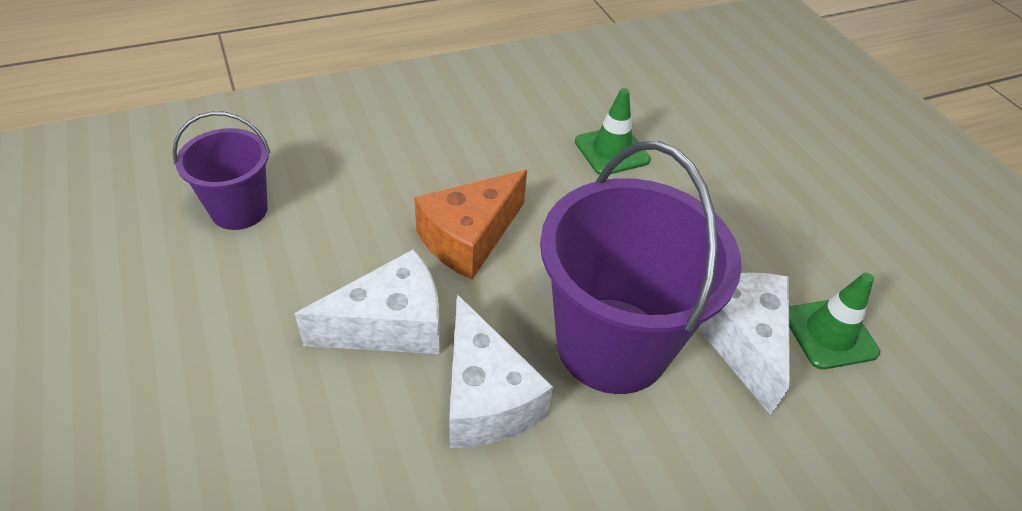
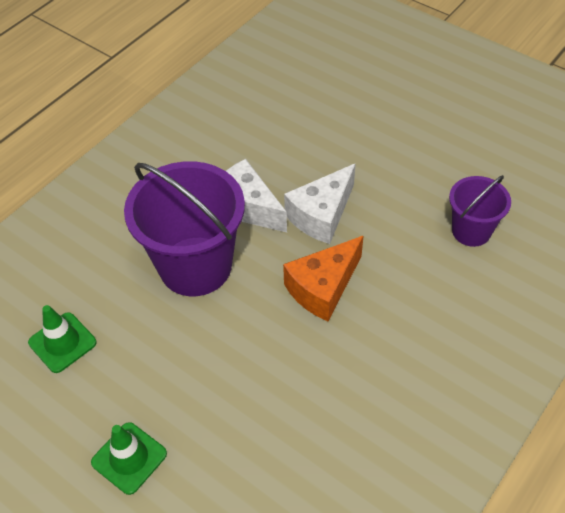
camera: 155 degrees right, 5 degrees up
orange cheese [414,170,527,280] -> orange cheese turned 150 degrees counterclockwise [283,236,363,321]
green traffic cone [575,88,650,175] -> green traffic cone moved to [91,422,167,495]
white cheese [698,272,790,415] -> none

